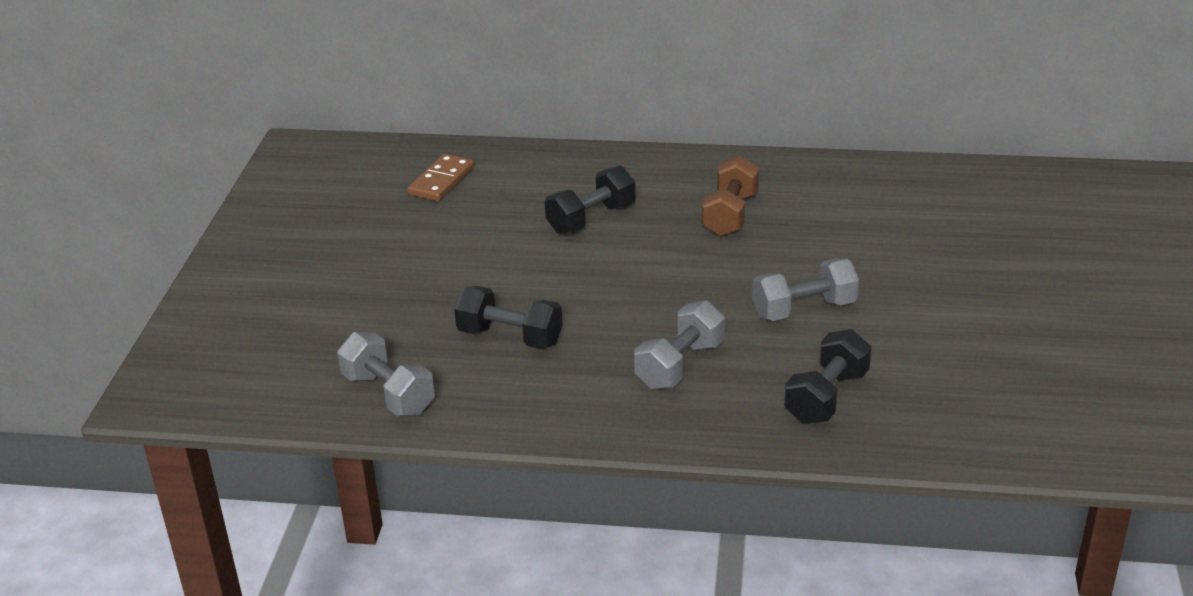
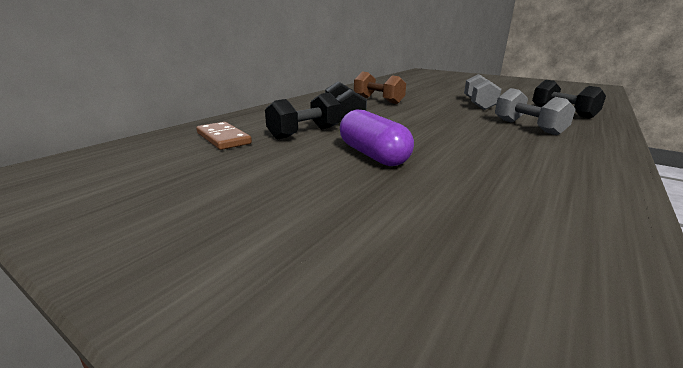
camera: 65 degrees left, 10 degrees down
grey dumbbell [337,332,435,416] -> none
black dumbbell [454,286,563,349] -> black dumbbell moved to [265,92,341,140]
none -> purple capsule [340,109,414,166]

